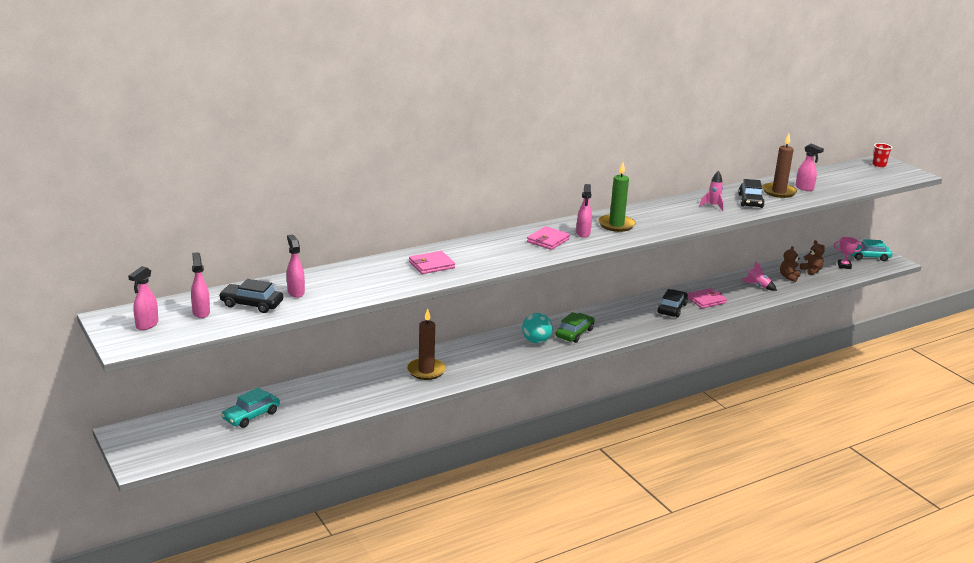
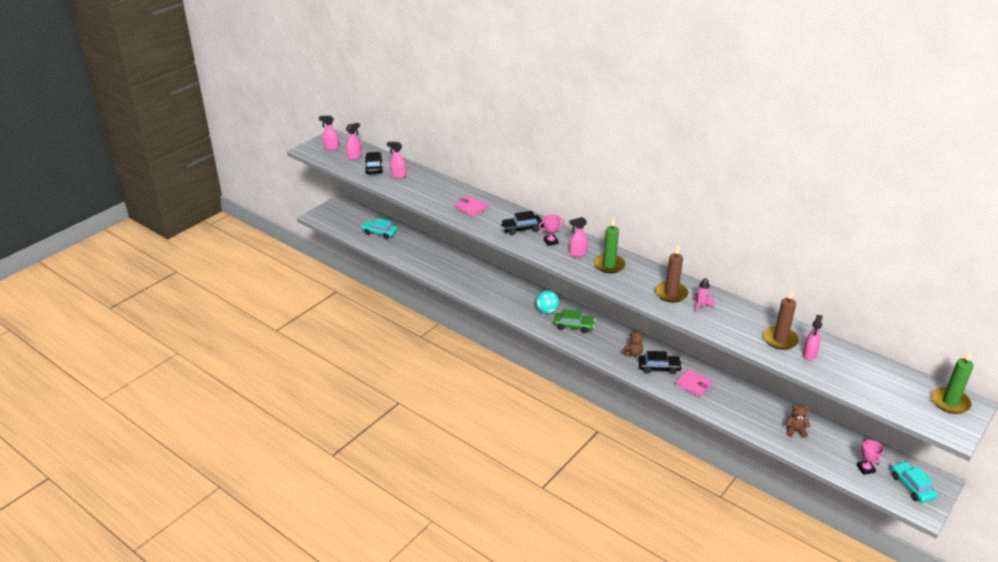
camera: 70 degrees right, 10 degrees up
pink spray bottle [287,235,305,298] -> pink spray bottle turned 120 degrees counterclockwise [387,142,406,178]
brown candle [407,309,446,380] -> brown candle moved to [655,245,688,303]
pink wallet [527,226,570,250] -> pink trophy [539,214,564,246]
black car [738,179,765,208] -> black car moved to [501,211,543,235]
pink rocket [741,261,777,291] -> none
brown teddy bear [800,240,825,275] -> brown teddy bear moved to [621,330,643,357]
red cup [872,143,892,167] -> green candle [931,350,974,414]

